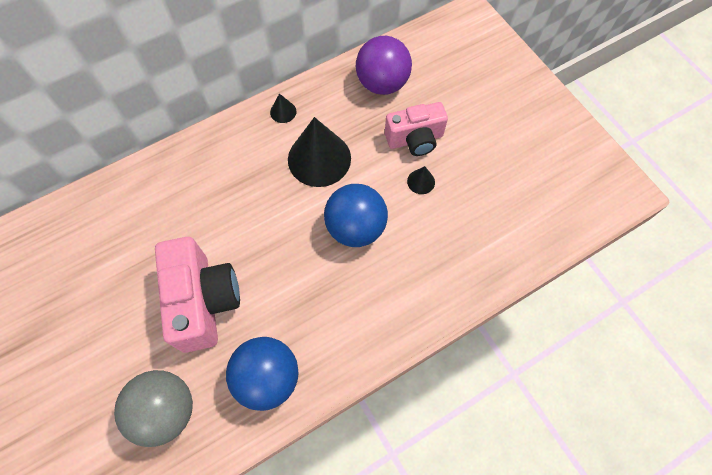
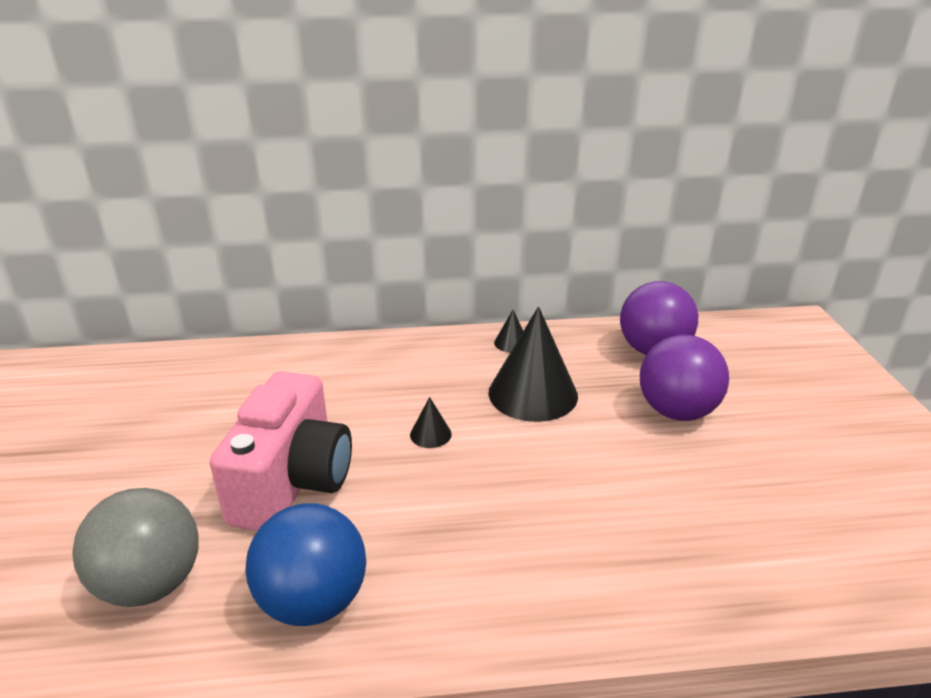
camera: 25 degrees right, 35 degrees down
blue ball [324,184,388,247] -> none
pink camera [385,102,448,156] -> purple ball [640,335,729,421]
black cone [407,166,435,194] -> black cone moved to [410,397,452,448]

